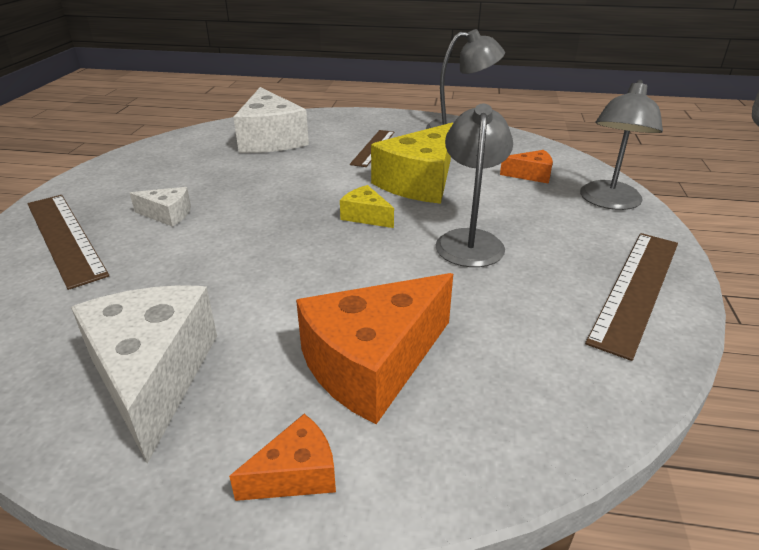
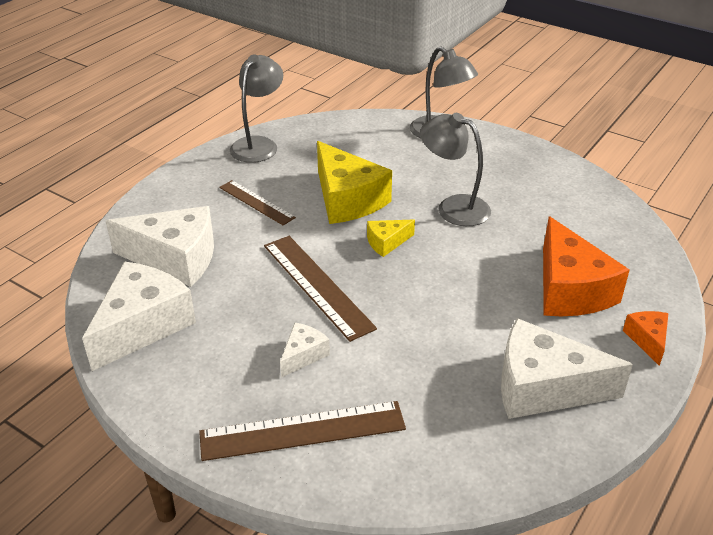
camera: 65 degrees left, 5 degrees up
orange cheese [500,150,553,184] -> none
brown ruler [585,233,678,361] -> brown ruler moved to [264,236,377,342]
none -> white cheese [82,262,196,371]

